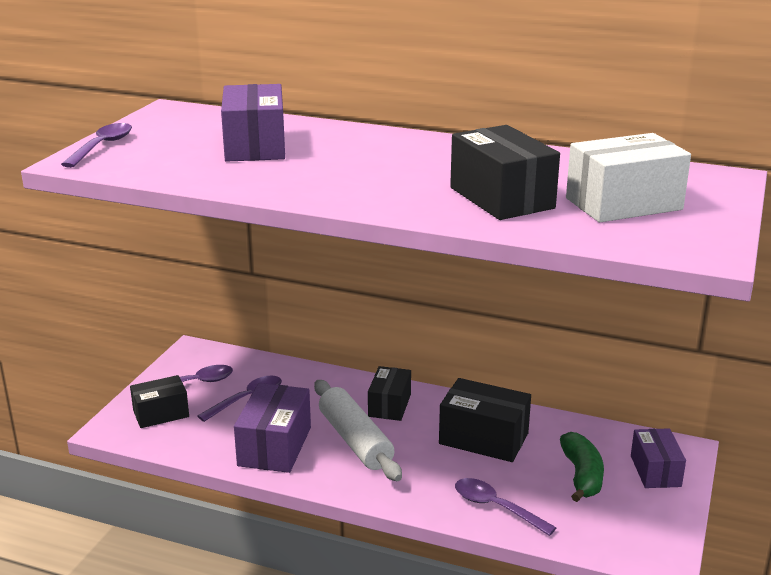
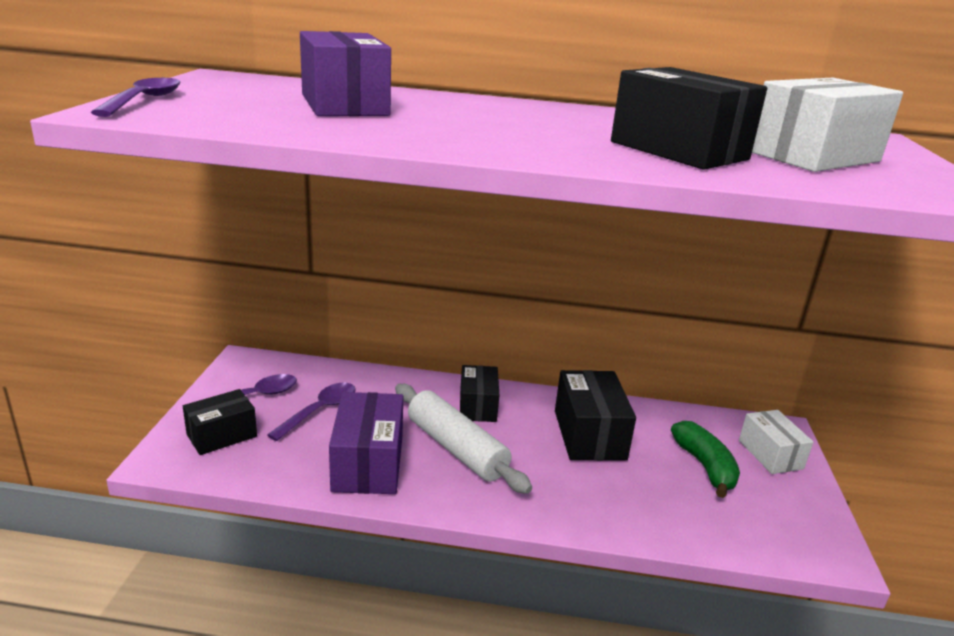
camera: 15 degrees left, 0 degrees up
black box [439,378,531,462] -> black box turned 75 degrees clockwise [555,370,636,461]
purple spoon [455,478,557,536] -> none
purple box [631,428,686,488] -> white box [739,410,813,474]

